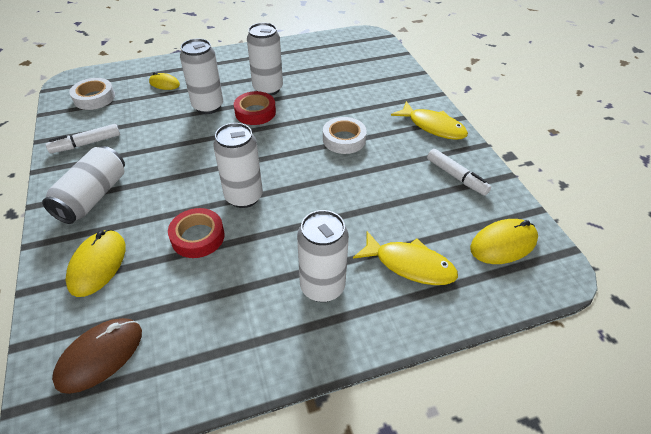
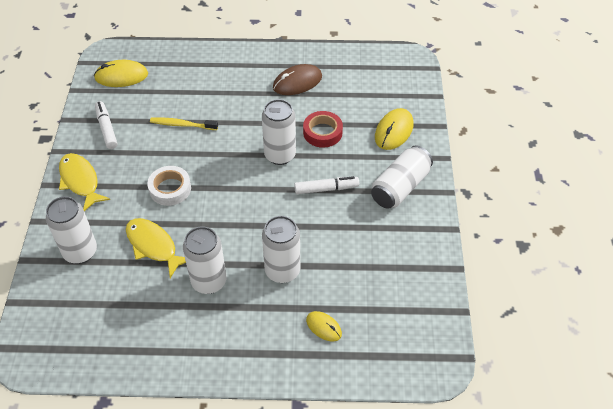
camera: 160 degrees left, 5 degrees up
white marker [46,124,120,153] -> white marker moved to [294,176,359,194]
brown mouse [52,318,142,394] -> brown mouse moved to [273,64,322,95]
white tape [69,78,115,110] -> none
red tape [234,91,276,125] -> none
white can [297,210,349,302] -> white can moved to [46,196,97,264]
yellow fish [353,231,458,285] -> yellow fish moved to [126,218,186,278]
none -> yellow toothbrush [150,117,218,130]

